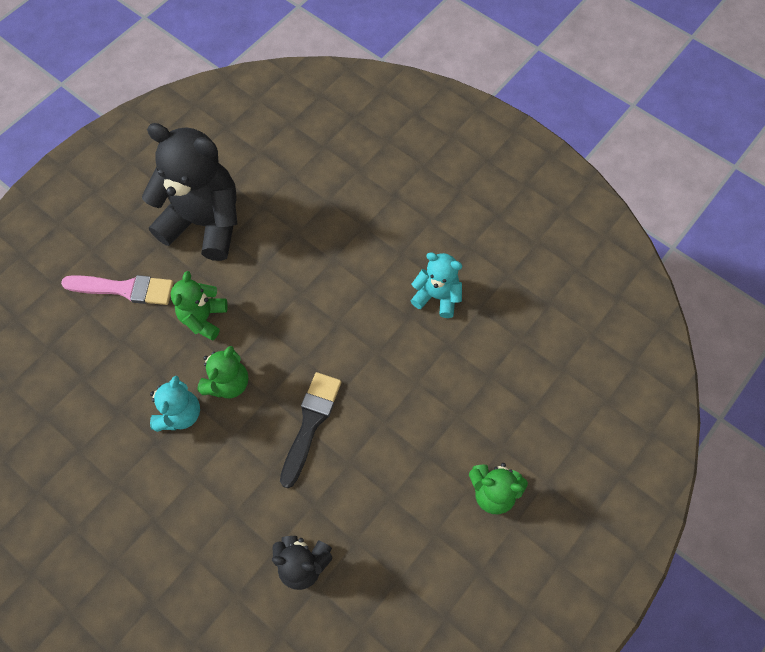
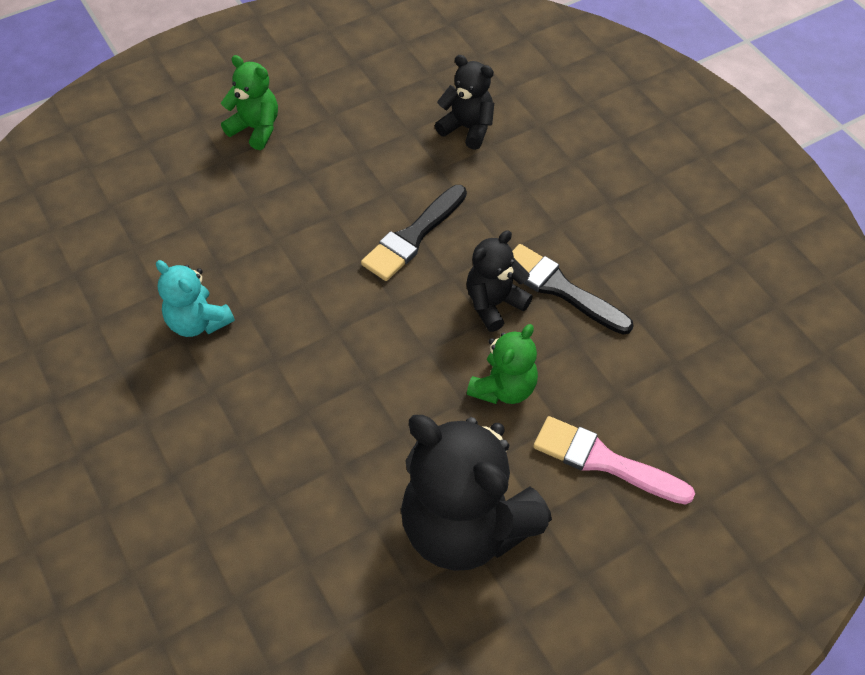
camera: 160 degrees left, 10 degrees down
turquoise teddy bear [150,376,200,432] -> black brush [512,244,633,335]
green teddy bear [198,346,248,398] -> black teddy bear [467,230,533,332]

